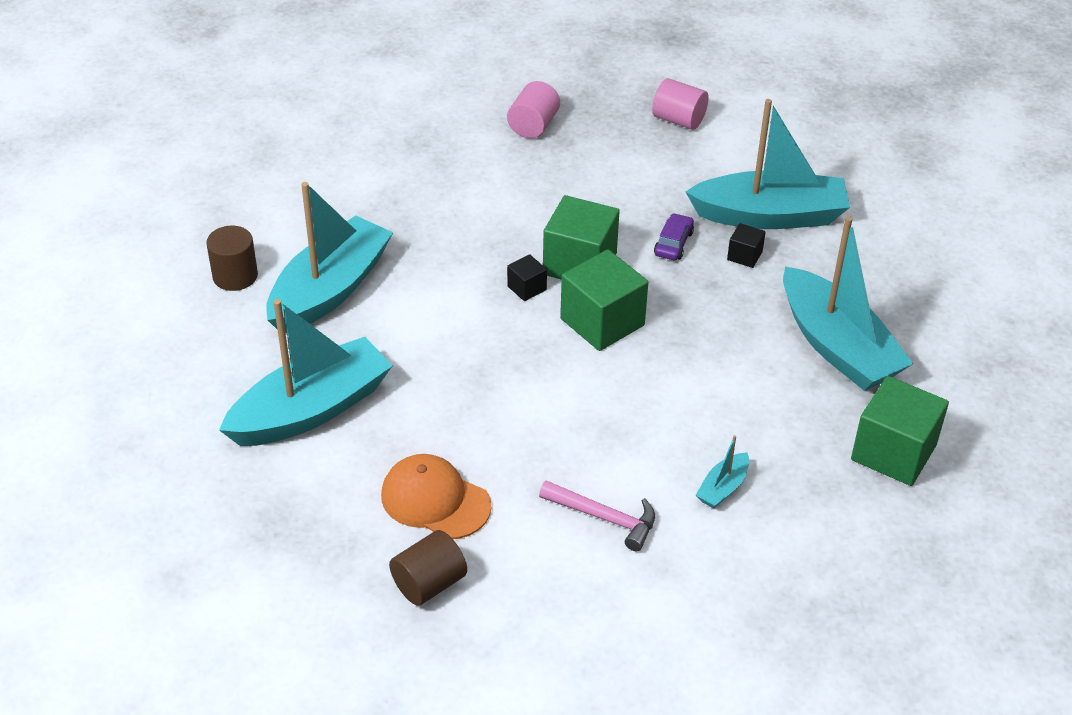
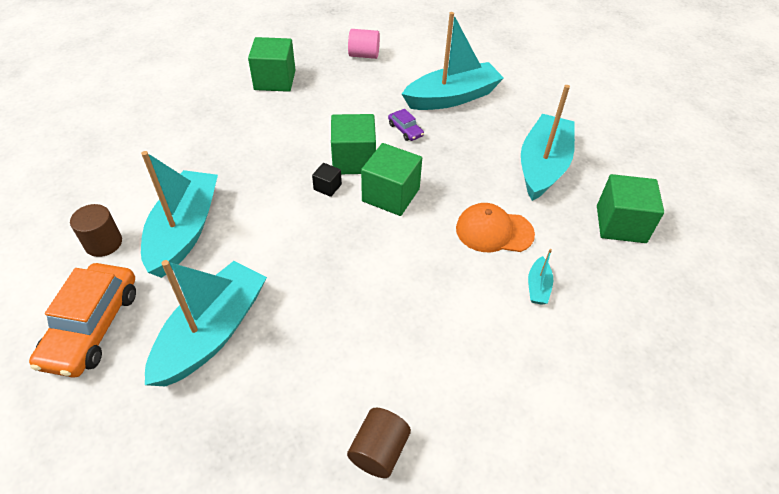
camera: 25 degrees left, 5 degrees up
orange cap [381,454,491,539] -> orange cap moved to [456,203,535,252]
pink cylinder [507,81,560,139] -> green cube [248,37,296,92]
pink hammer [539,480,655,551] -> none
purple car [654,213,694,260] -> purple car turned 150 degrees clockwise [388,109,424,141]
black cube [727,223,766,268] -> none
turquoise boat [783,216,913,391] -> turquoise boat turned 105 degrees counterclockwise [521,85,575,201]
none -> orange car [29,263,136,378]

